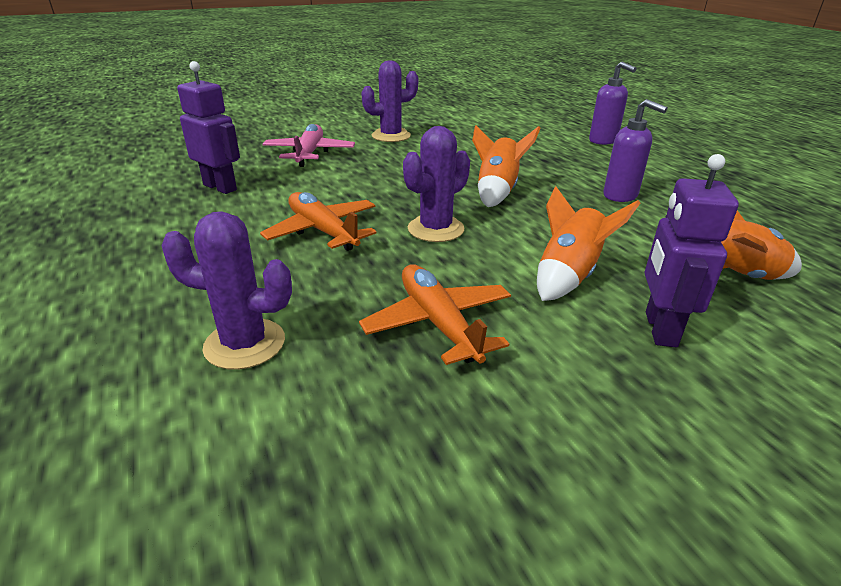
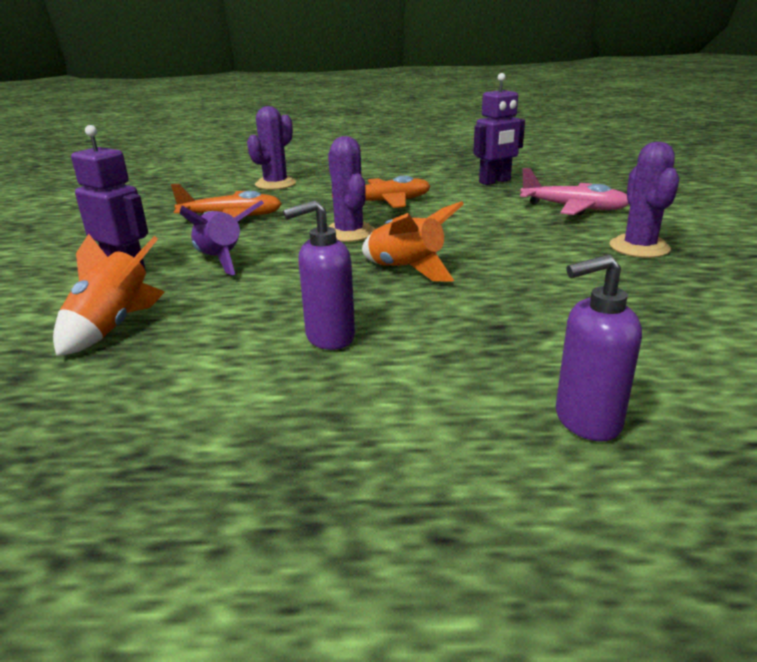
camera: 115 degrees right, 5 degrees down
orange rocket [537,186,640,301] -> purple rocket [180,200,264,275]

